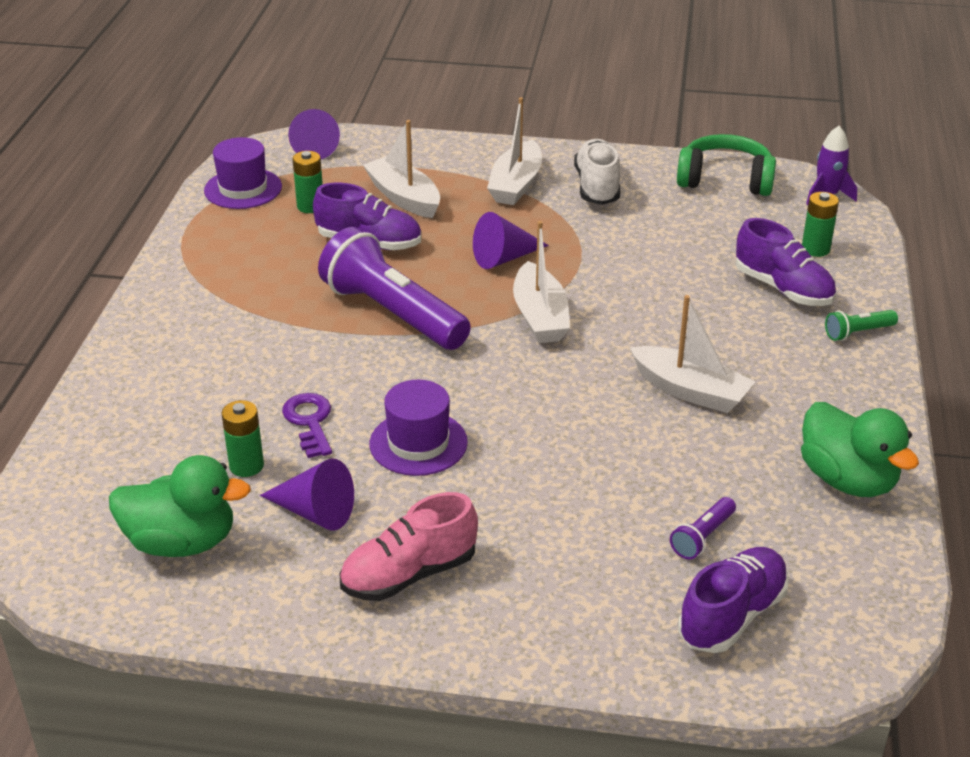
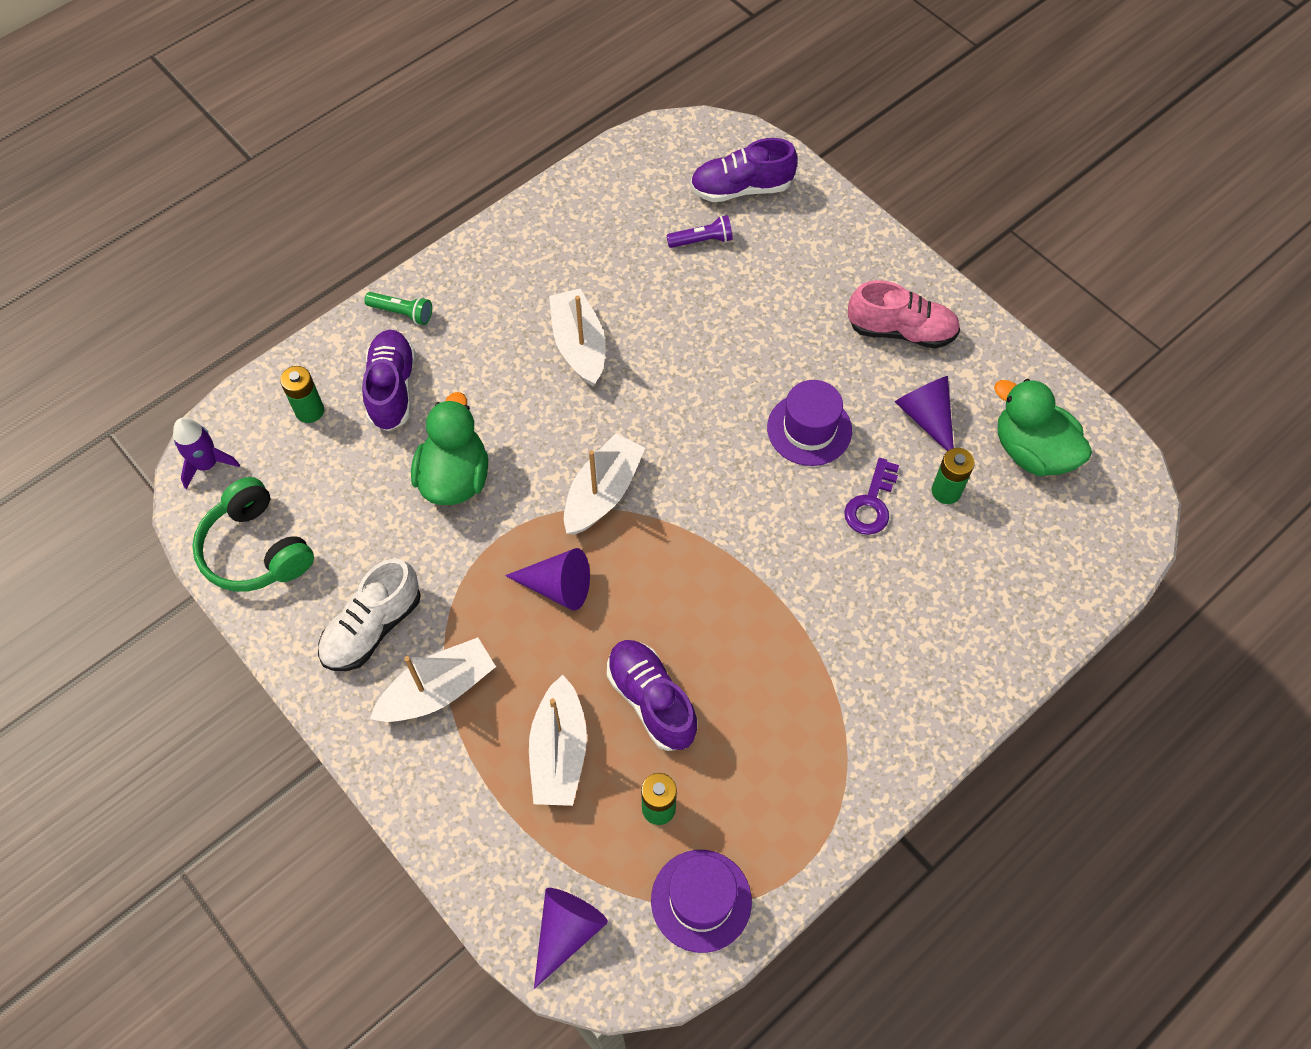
camera: 140 degrees left, 25 degrees up
purple flashlight [318,227,471,350] -> none
green duck [801,402,919,497] -> green duck moved to [411,392,488,505]

